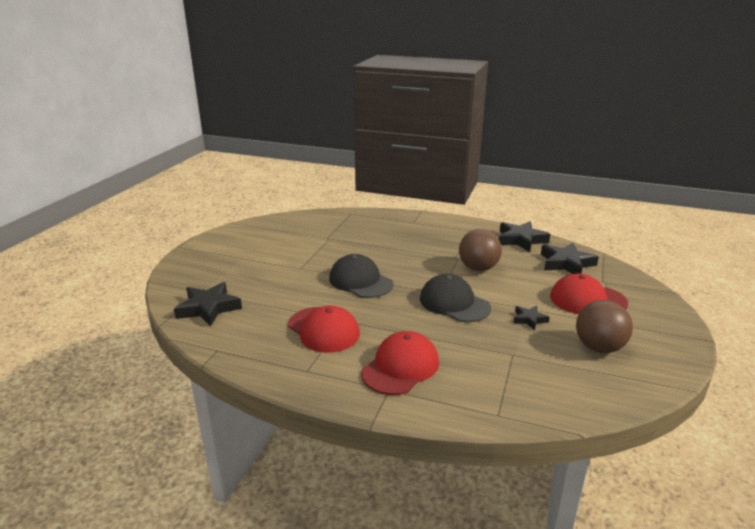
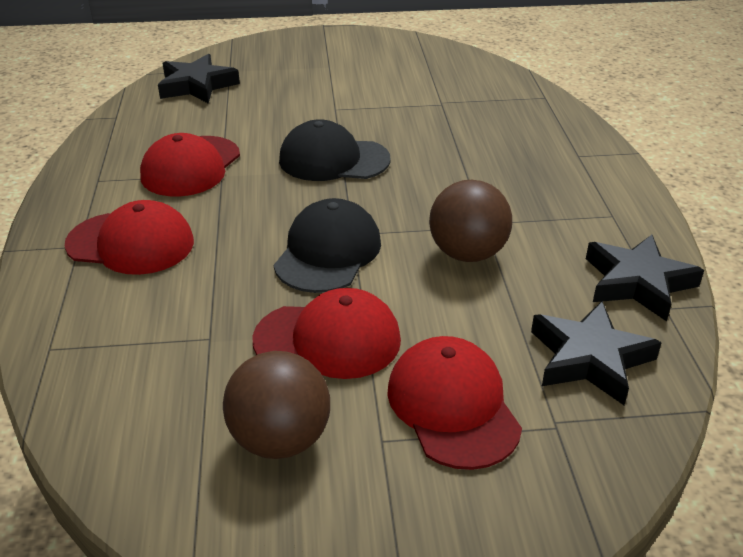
camera: 65 degrees right, 10 degrees up
black cap [329,254,393,298] -> black cap turned 105 degrees counterclockwise [279,119,391,181]
black star [514,306,550,330] -> red cap [252,288,401,379]

